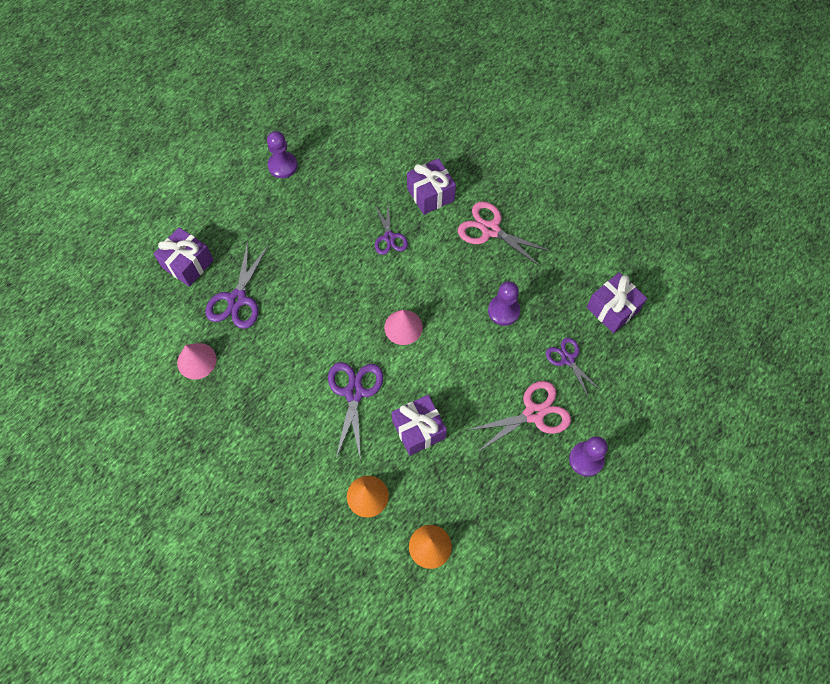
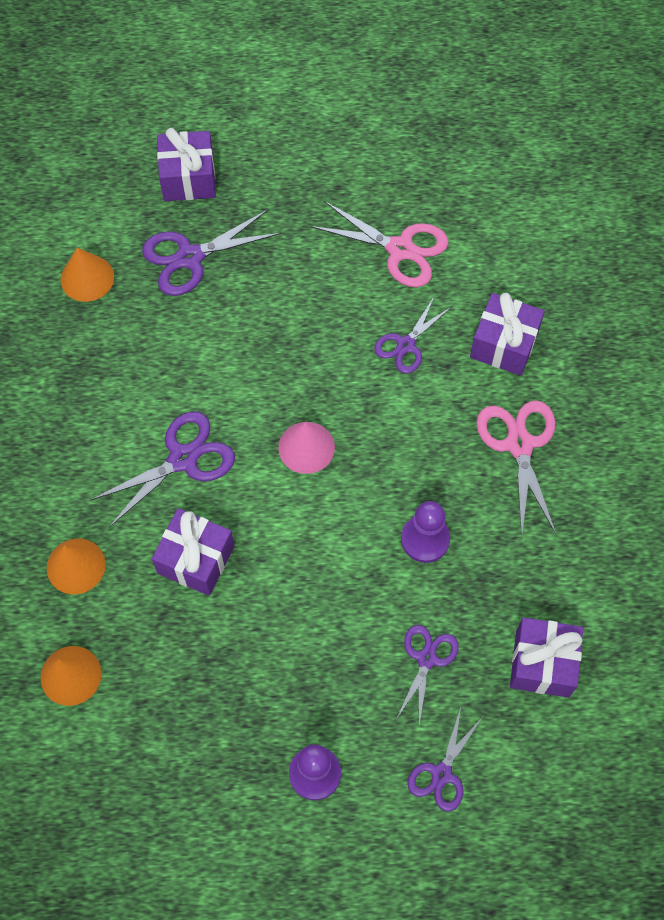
camera: 50 degrees right, 0 degrees up
pink cone [177,343,217,379] -> orange cone [61,248,114,302]
purple pawn [267,131,298,178] -> none
pink scissors [466,381,571,452] -> pink scissors moved to [310,201,449,287]
none -> purple scissors [407,707,482,811]

